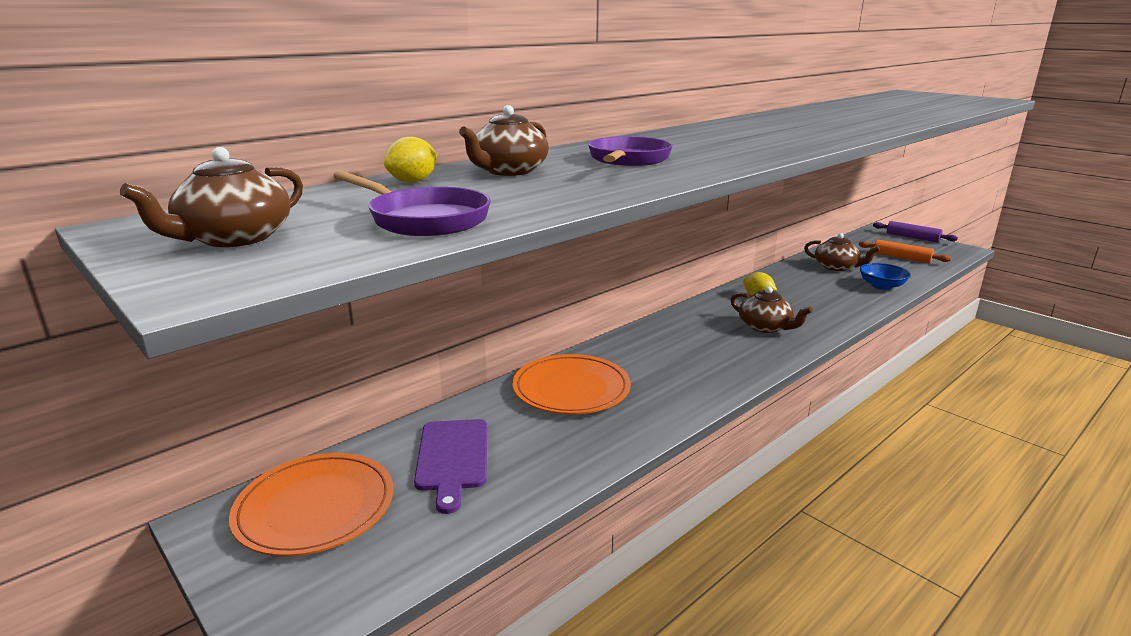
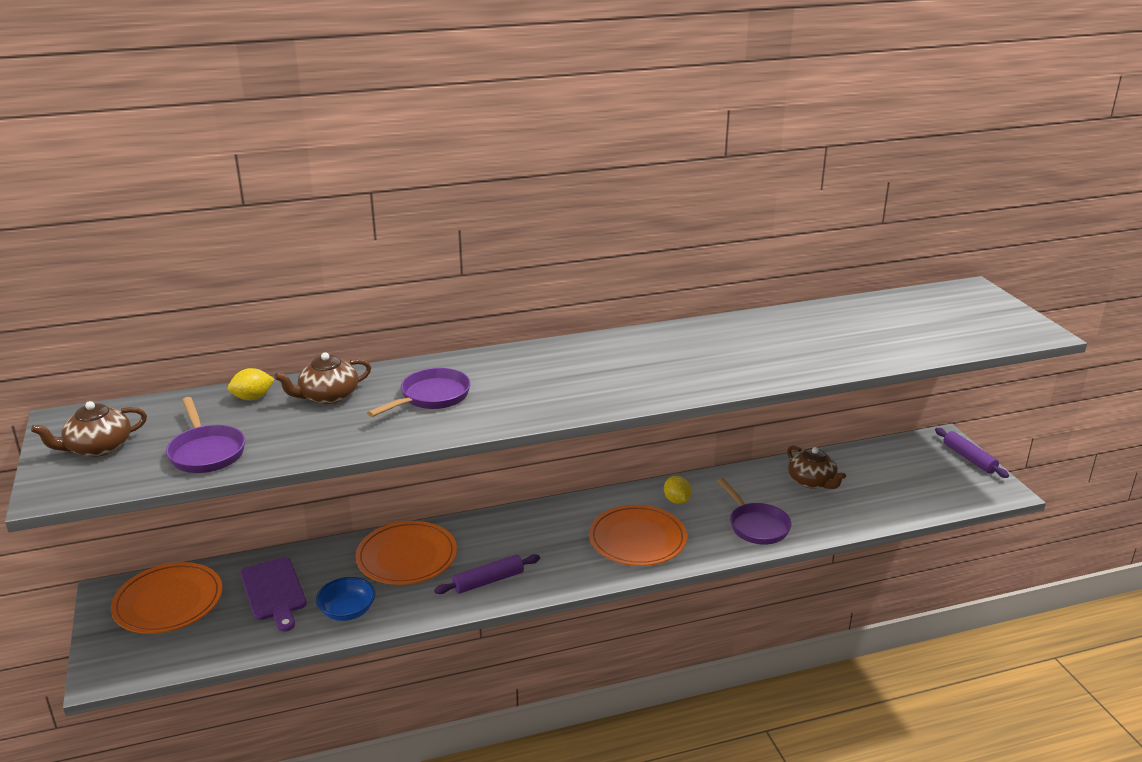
camera: 25 degrees right, 5 degrees up
purple cutting board [414,419,487,514] -> purple cutting board turned 45 degrees counterclockwise [240,557,307,632]
brown teapot [731,286,813,333] -> orange plate [589,505,687,566]
orange rolling pin [859,240,951,263] -> none
blue bowl [860,263,911,290] -> blue bowl moved to [316,577,376,621]
none -> purple rolling pin [434,554,540,594]
none -> purple pan [717,478,791,545]

